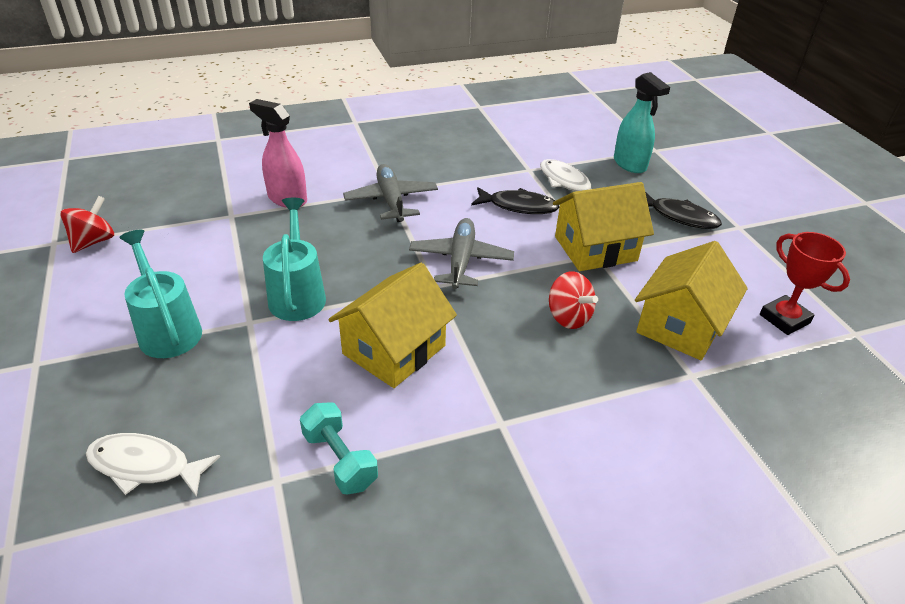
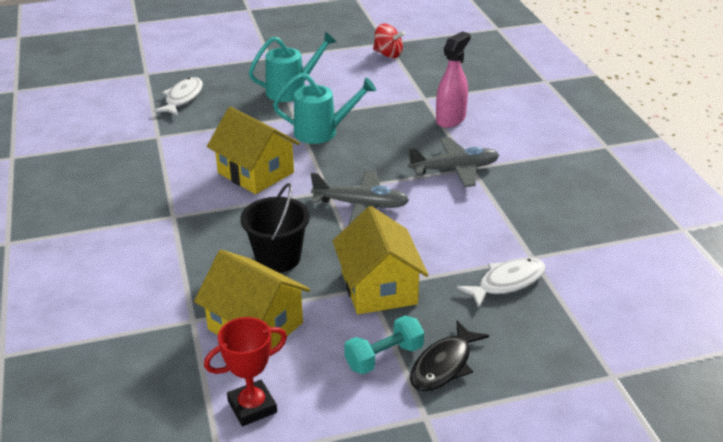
camera: 95 degrees right, 5 degrees down
turquoise dumbbell [300,402,378,495] -> turquoise dumbbell moved to [344,316,424,374]
black fish [471,187,559,214] -> none
red spinning top [549,271,598,329] -> black bucket [240,183,310,273]
turquoise spray bottle [614,72,670,173] -> none

